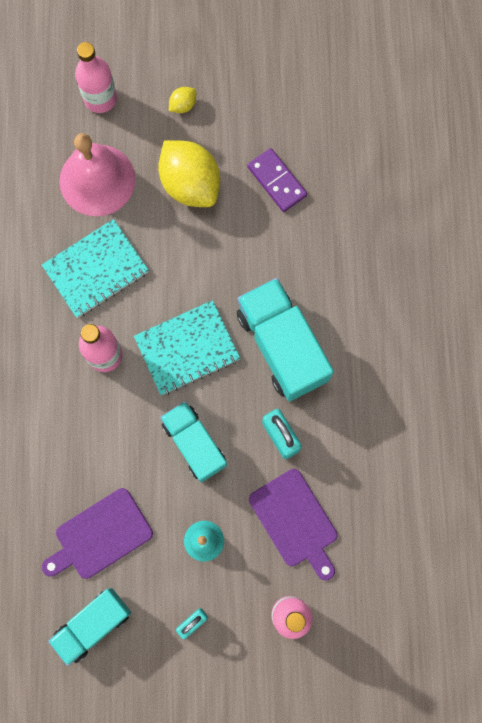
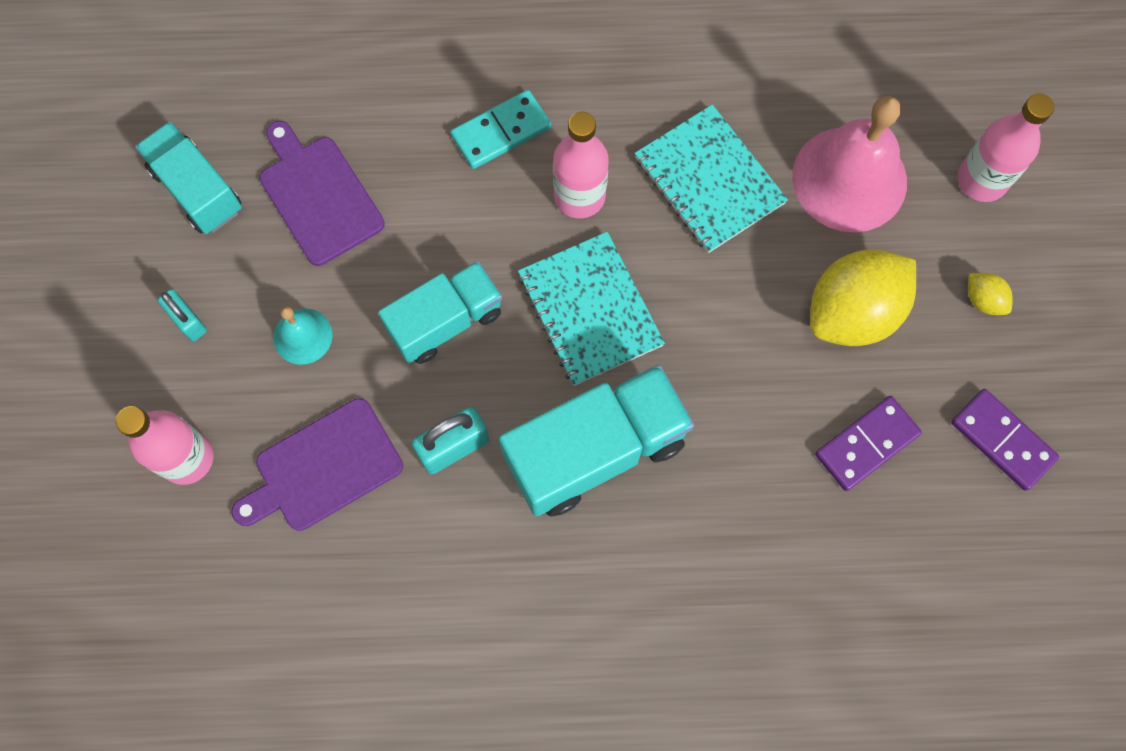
camera: 90 degrees right, 5 degrees down
none -> turquoise domino [451,90,551,169]
none -> purple domino [951,389,1059,491]

